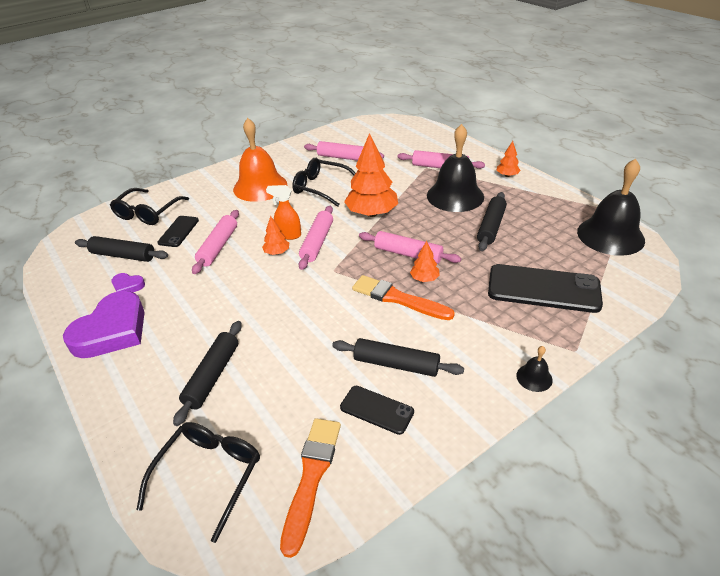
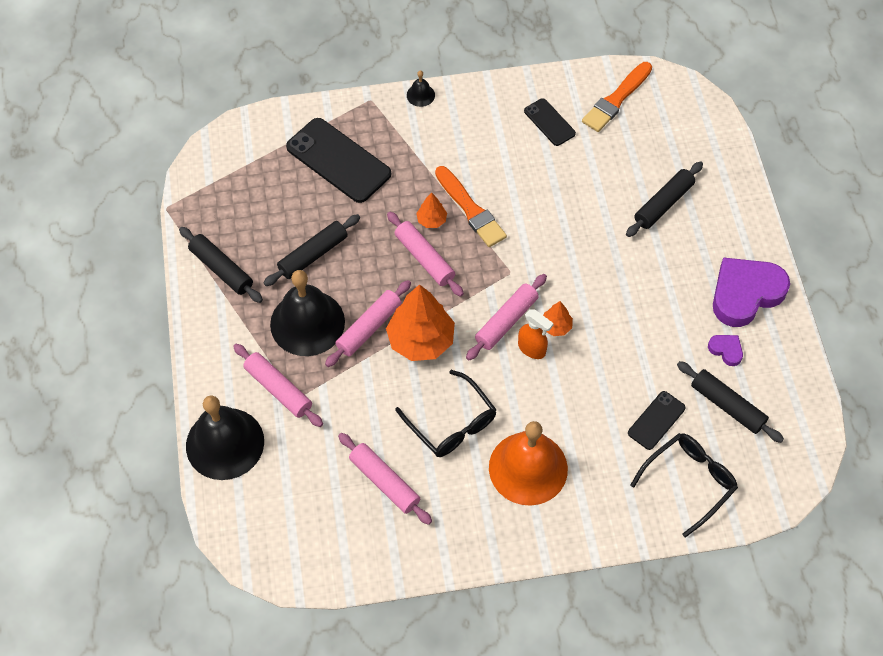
camera: 155 degrees left, 20 degrees up
black glasses [137,422,260,543] -> none
pink rolling pin [192,210,239,274] -> pink rolling pin moved to [325,280,411,367]
black rolling pin [332,338,464,377] -> black rolling pin moved to [179,227,263,303]
orange tree [497,141,521,177] -> none
black bell [577,159,645,256] -> black bell moved to [186,396,264,480]

